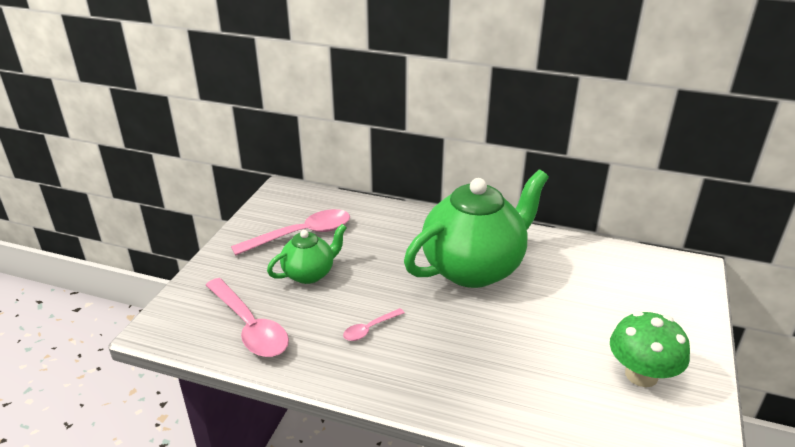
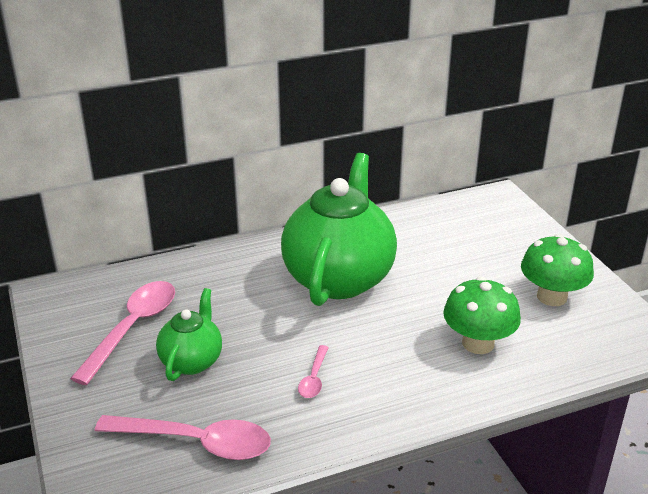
camera: 40 degrees left, 0 degrees up
none -> green mushroom [443,277,521,354]

